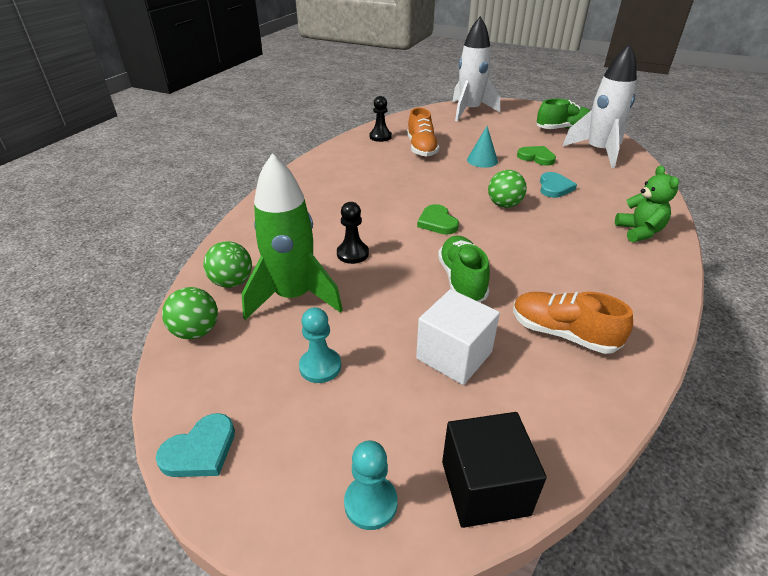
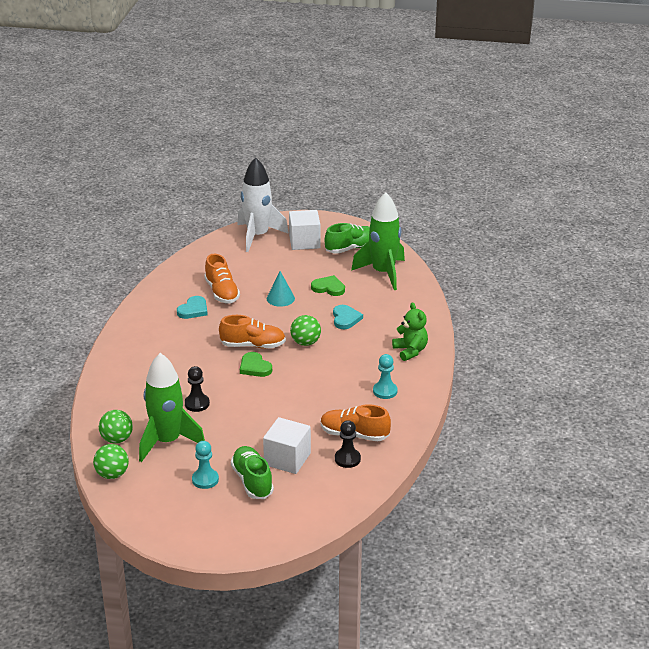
camera: 15 degrees left, 5 degrees down
turquoise heart [156,413,235,477] -> turquoise heart moved to [177,296,208,319]
turquoise pawn [344,441,398,530] -> turquoise pawn moved to [373,354,398,399]
black pawn [369,96,392,142] -> black pawn moved to [335,420,361,468]
green shoe [438,236,490,302] -> green shoe moved to [231,446,274,499]
black cube [442,412,547,528] -> none
white rocket [563,44,637,168] -> green rocket [351,192,405,290]
none -> orange shoe [219,315,286,349]
none -> white cube [289,210,320,250]

